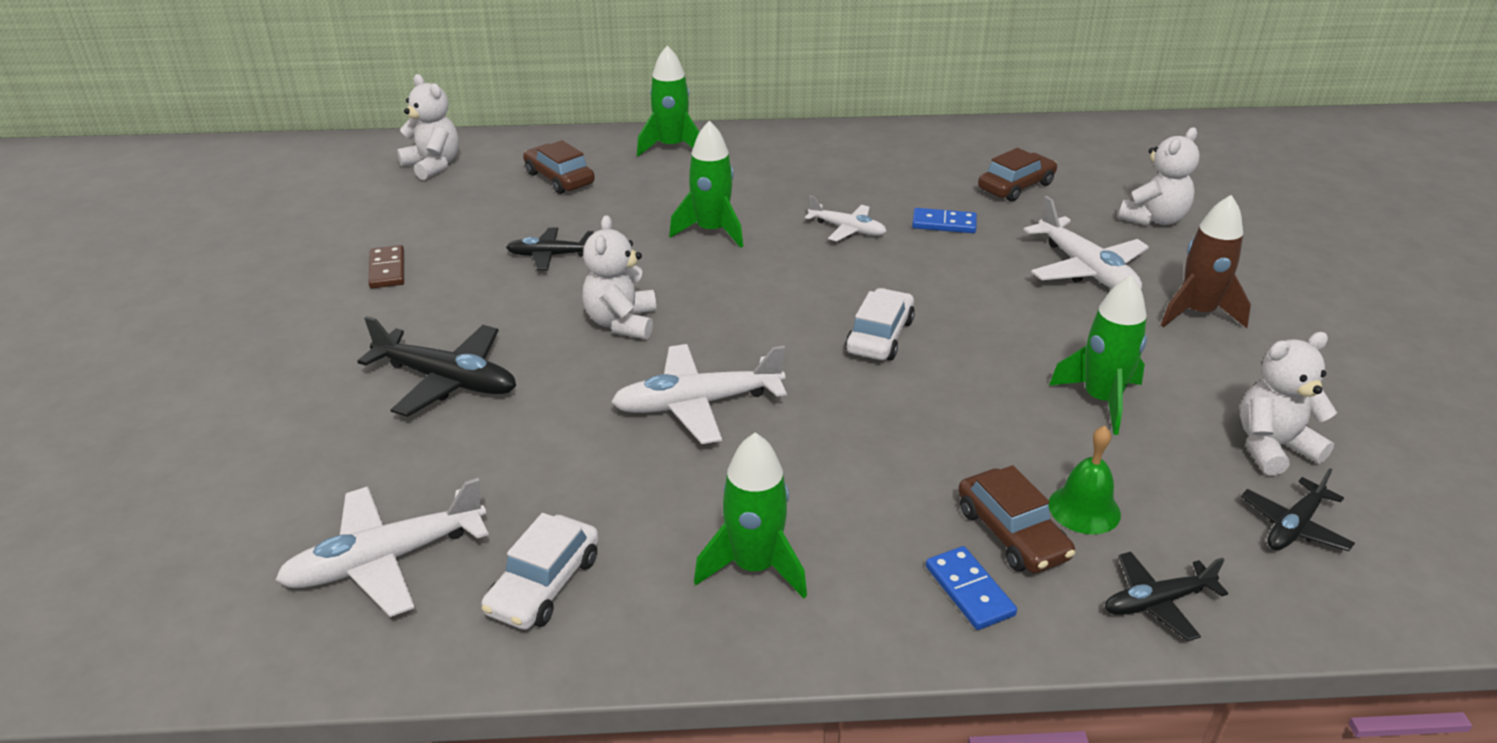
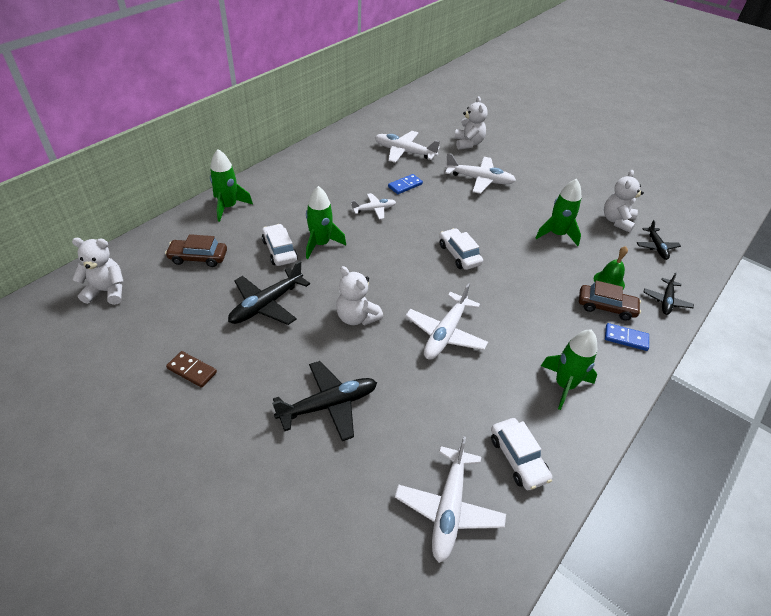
camera: 50 degrees left, 10 degrees up
black plane [506,228,594,270] -> black plane [228,261,310,325], size x1.65
brown car [978,148,1057,202] -> white plane [375,131,440,163]
brown rocket [1161,195,1251,328] -> none
none -> white car [262,224,298,266]

